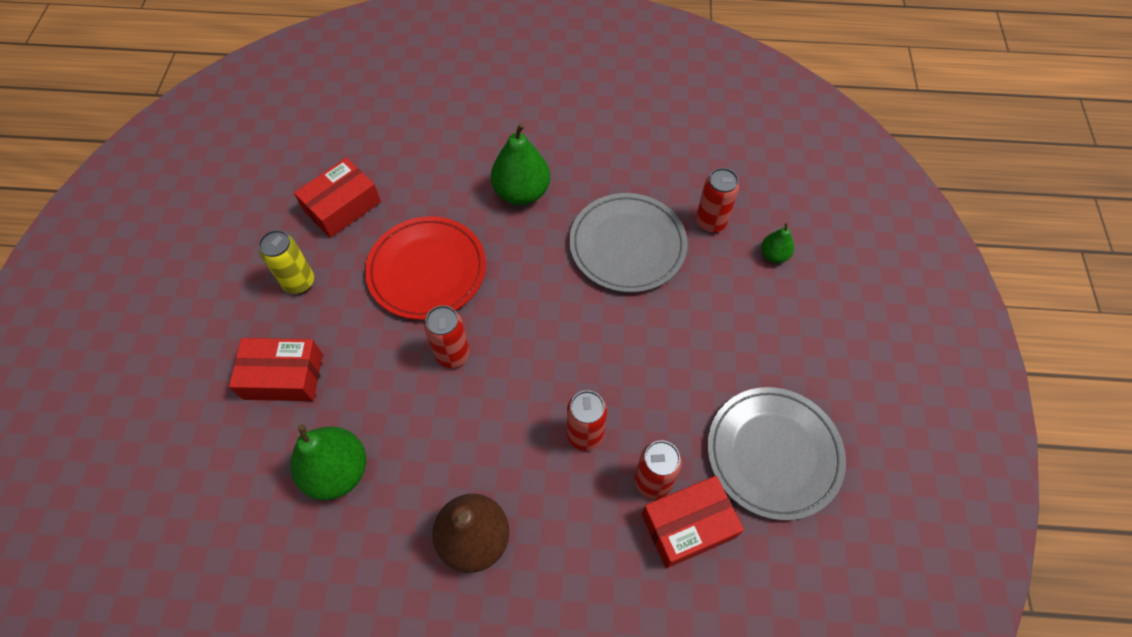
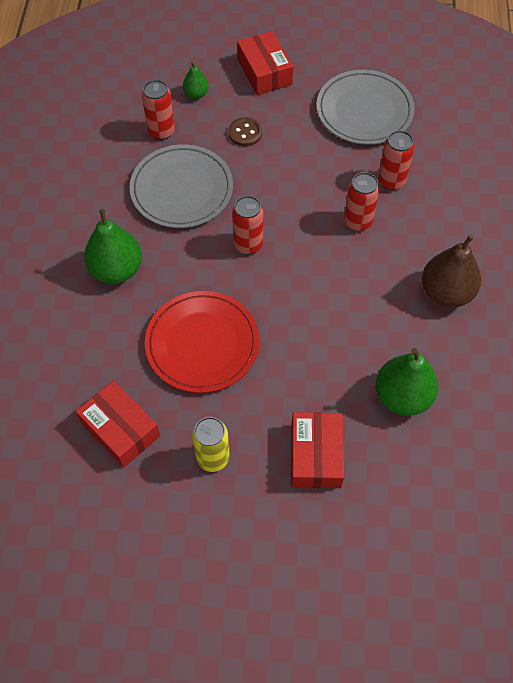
camera: 90 degrees left, 0 degrees up
red can [424,305,470,368] -> red can moved to [232,196,263,255]
red box [641,476,744,568] -> red box moved to [237,31,293,95]
none -> brown button [228,117,262,147]

